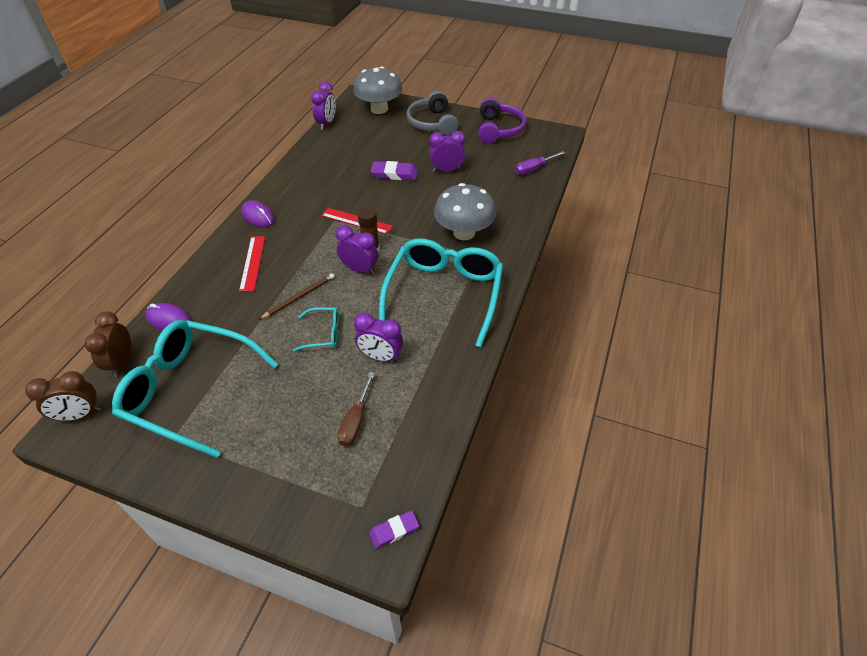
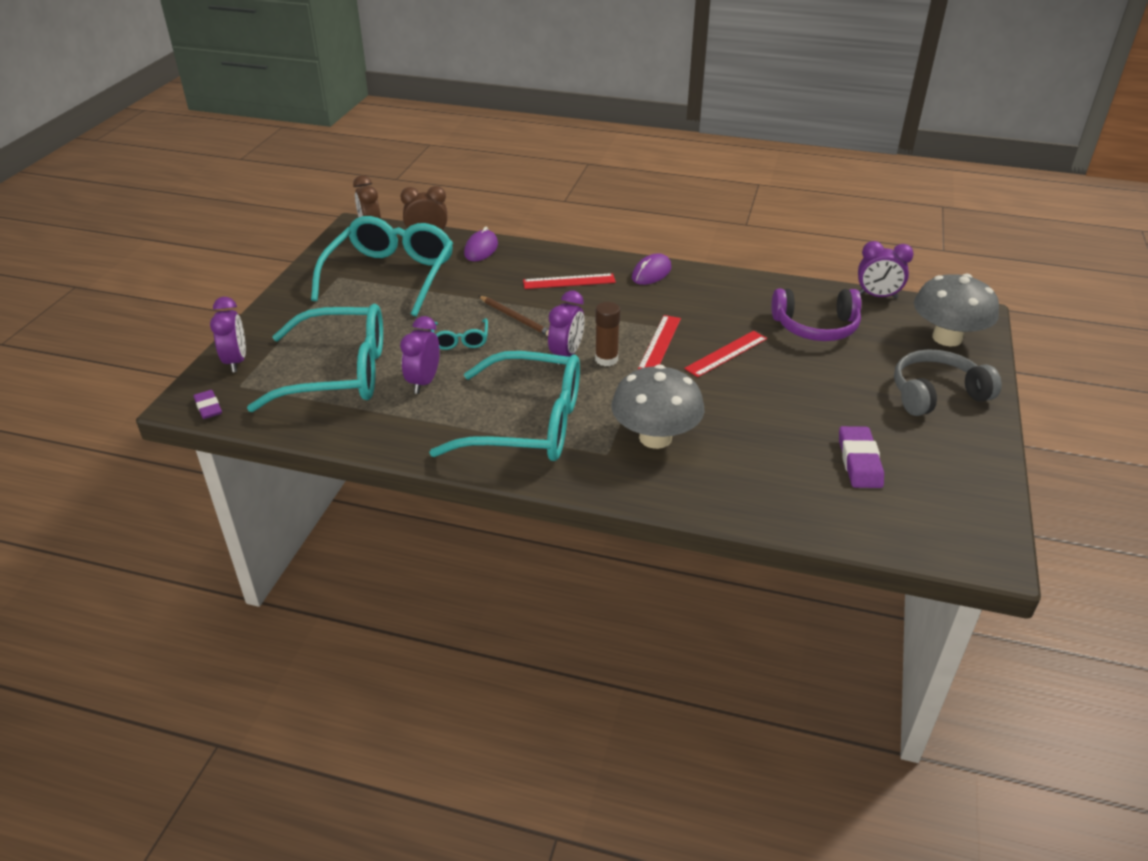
camera: 85 degrees right, 10 degrees down
brown screwdriver [337,372,375,447] -> turquoise glasses [247,304,383,412]
purple eraser [371,161,418,180] -> purple eraser moved to [839,426,884,488]
purple clock [429,131,465,172] -> purple clock moved to [210,297,246,372]
purple headphones [478,97,527,143] -> purple headphones moved to [771,289,861,341]
purple screwdriver [515,151,565,175] -> none
none -> red ruler [684,331,767,377]

